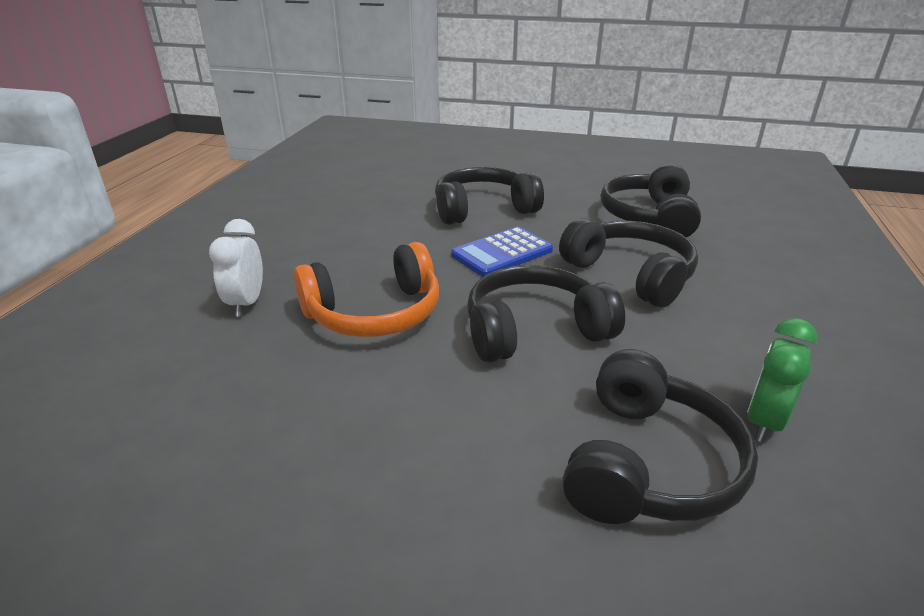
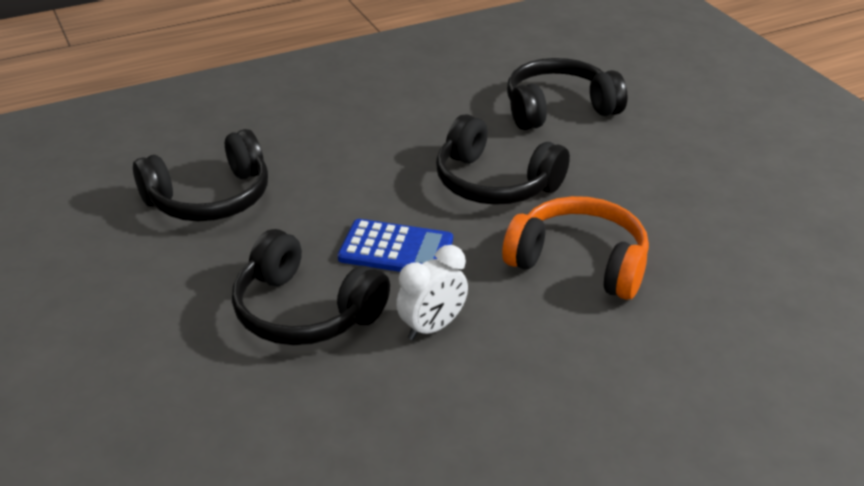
camera: 130 degrees left, 5 degrees up
white clock [209,219,263,317] -> white clock moved to [396,245,468,340]
black headphones [559,218,698,307] -> none
green clock [747,318,818,442] -> none

